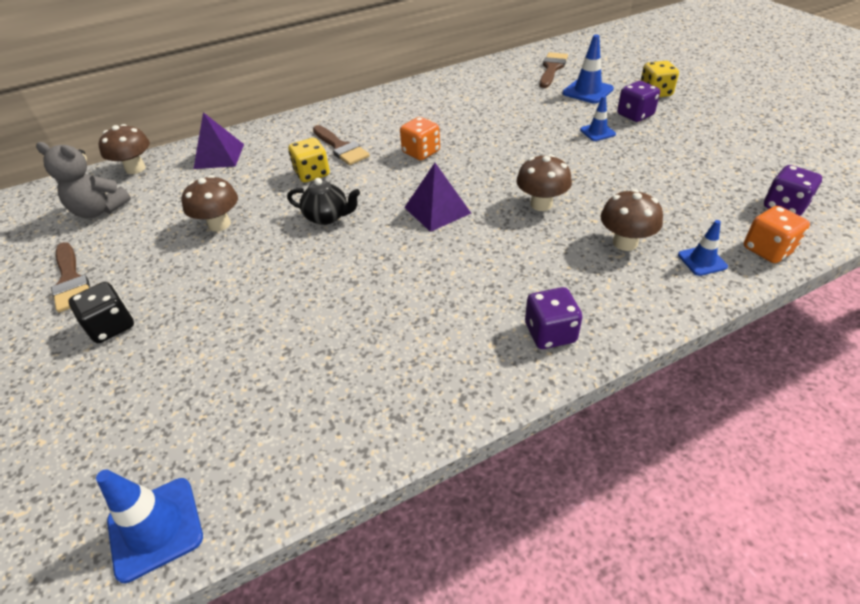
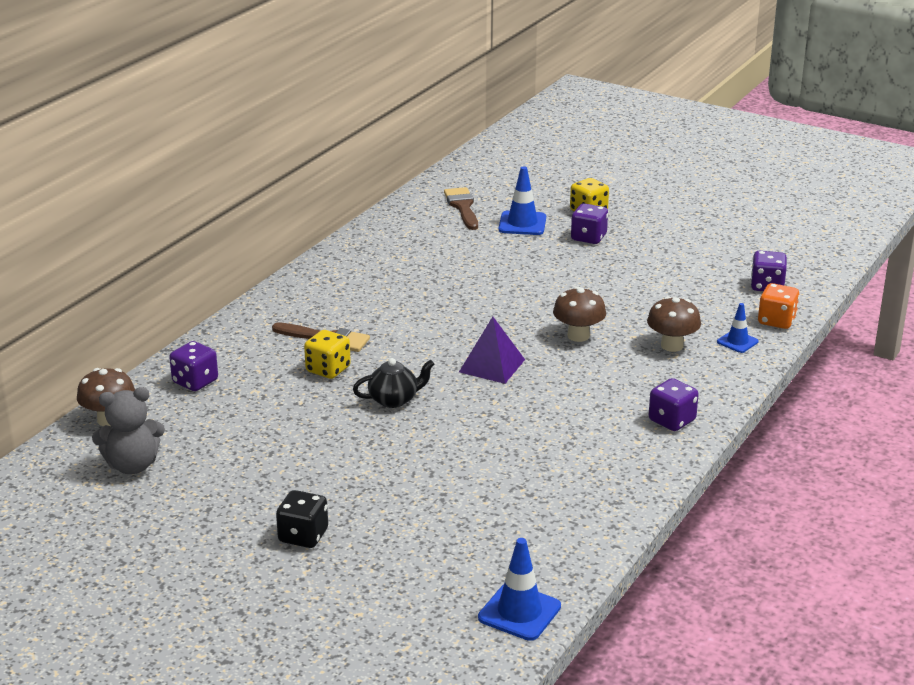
camera: 35 degrees left, 15 degrees down
brown brush [51,242,90,313] -> none
brown mushroom [181,175,238,232] -> none
purple pyramid [193,112,244,169] -> purple dice [169,341,218,391]
orange dice [400,117,440,160] -> none
blue traffic cone [580,96,616,141] -> none

